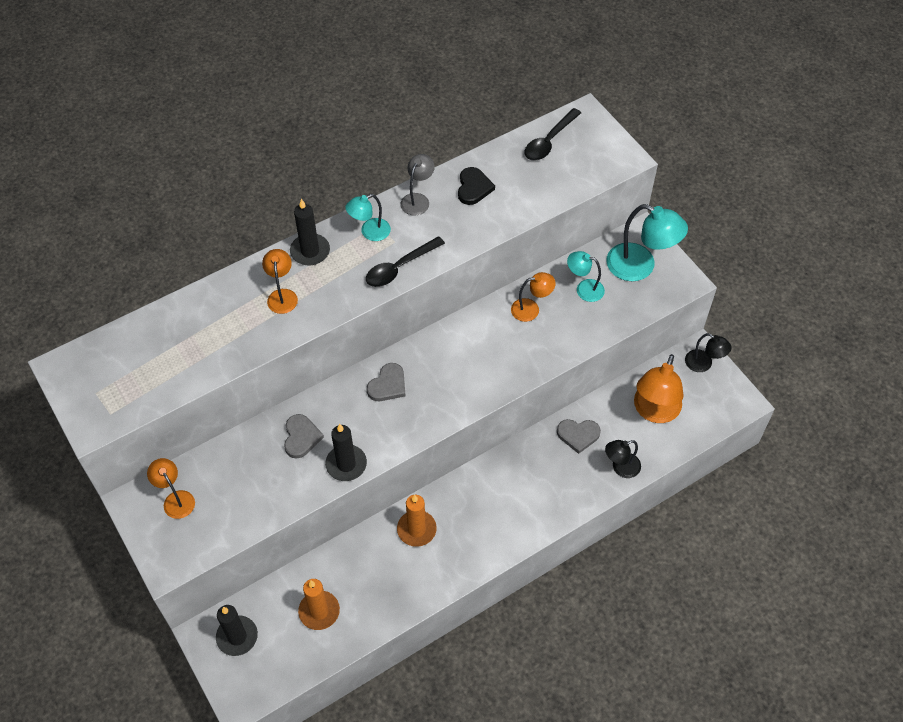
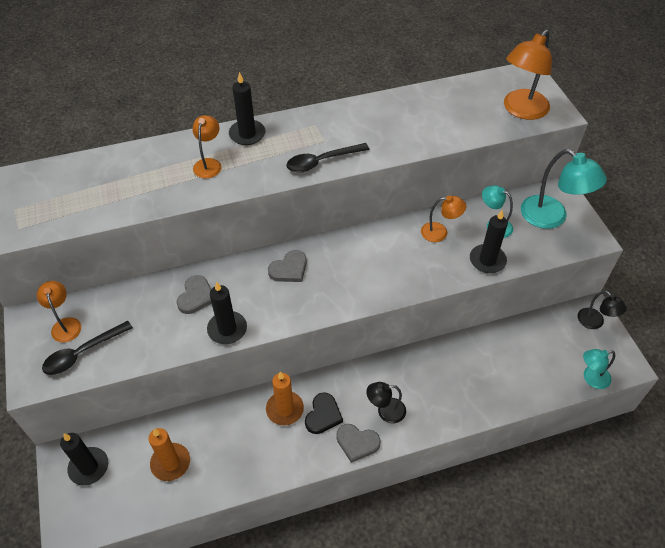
camera: 15 degrees right, 5 degrees down
turquoise lamp [345,194,391,241] -> turquoise lamp moved to [583,349,615,389]
grey lamp [400,154,435,216] -> none
black heart [458,167,495,205] -> black heart moved to [305,392,343,434]
black spoon [525,108,581,161] -> black spoon moved to [42,321,133,375]
grey heart [557,419,601,454] -> grey heart moved to [336,424,381,463]
black lamp [605,440,641,478] -> black lamp moved to [366,382,406,424]
orange lamp [634,354,684,423] -> orange lamp moved to [504,30,552,120]
none -> black candle [470,210,508,273]

